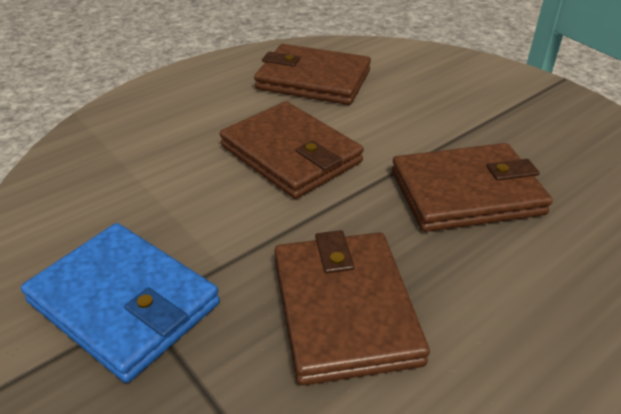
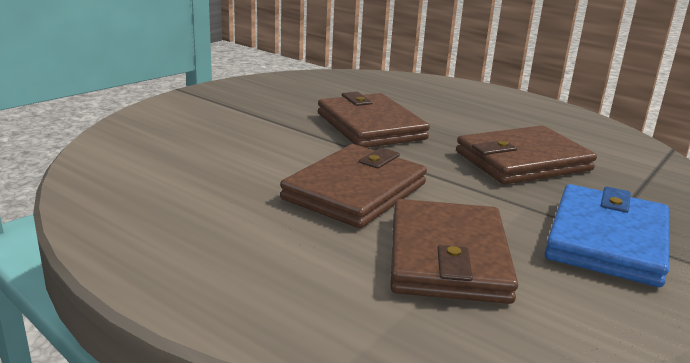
camera: 105 degrees left, 15 degrees down
brown wallet [254,44,371,105] -> brown wallet moved to [390,199,518,304]

